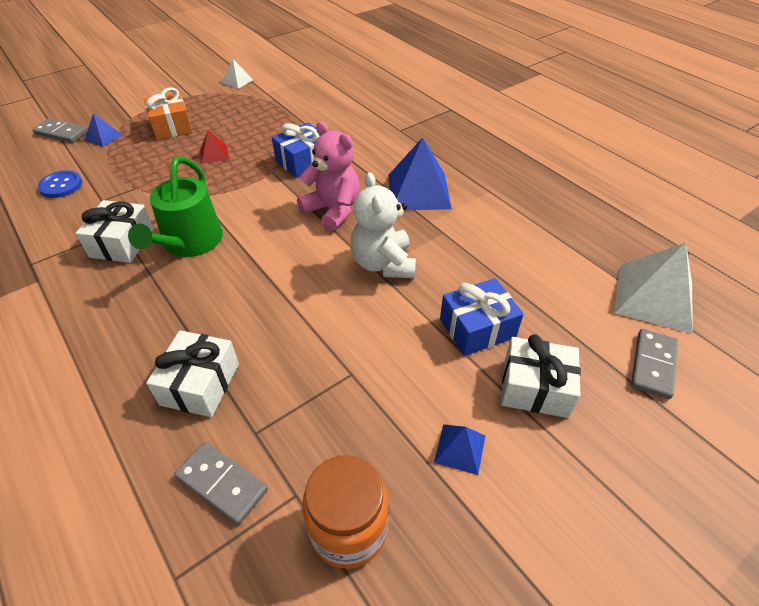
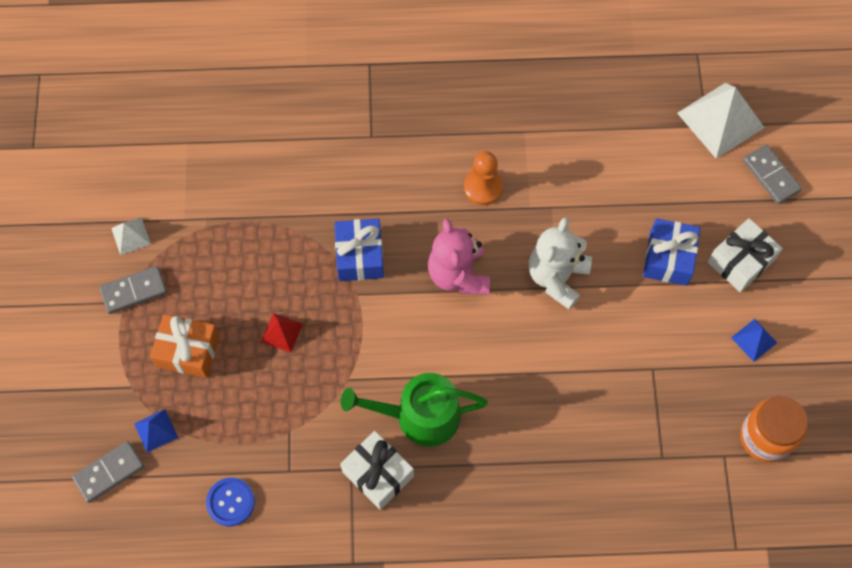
camera: 55 degrees left, 20 degrees up
green watering can [128,156,223,257] -> green watering can turned 135 degrees clockwise [341,373,488,447]
white gift [146,330,239,417] -> none
grey domino [174,442,268,525] -> grey domino moved to [99,266,167,314]
pink teddy bear [297,121,360,231] -> pink teddy bear turned 90 degrees counterclockwise [428,219,490,295]
white teddy bear [351,172,416,278] -> white teddy bear turned 90 degrees clockwise [529,217,592,310]
blue pyramid [388,137,452,210] -> orange pawn [464,151,503,205]

